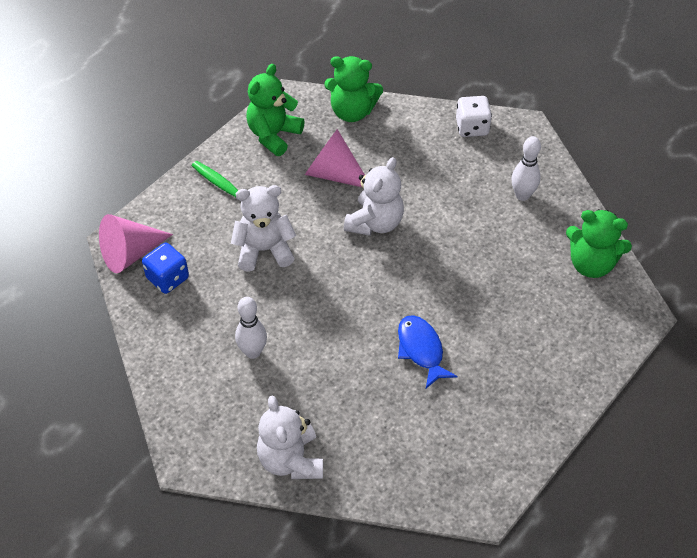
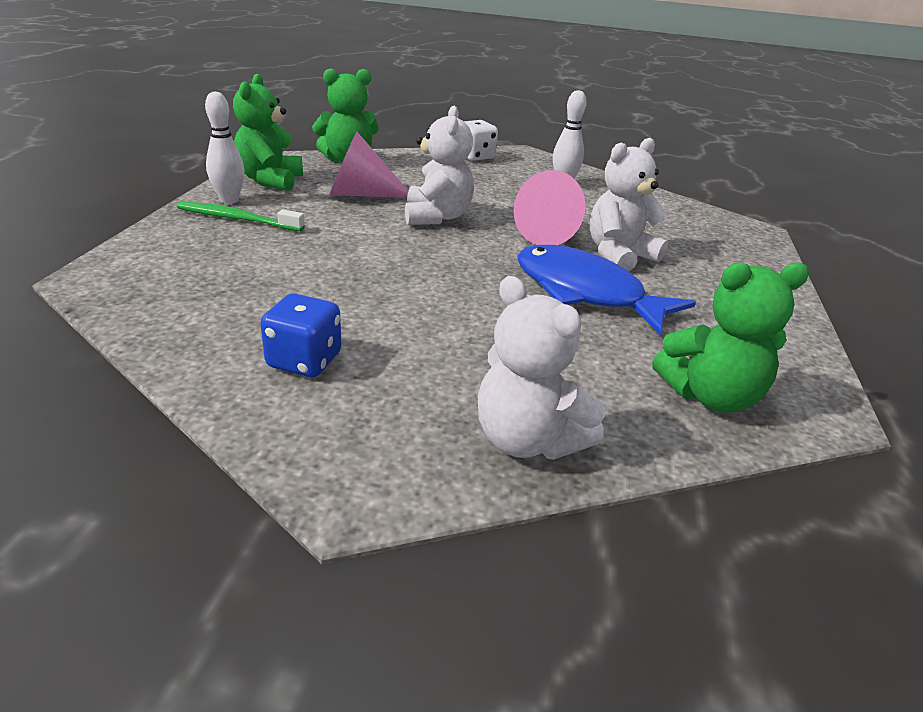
camera: 30 degrees left, 20 degrees down
pink cone [99,214,173,273] -> pink cone moved to [514,170,586,245]
blue dice [142,243,189,294] -> blue dice moved to [260,293,341,377]
white teddy bear [231,185,296,272] -> white teddy bear moved to [590,138,668,271]
white bowling pin [235,297,267,359] -> white bowling pin moved to [205,91,244,204]
blue fish [398,315,458,388] -> blue fish [517,245,696,335], size x1.58
green teddy bear [566,209,632,278] -> green teddy bear moved to [652,262,809,413]

